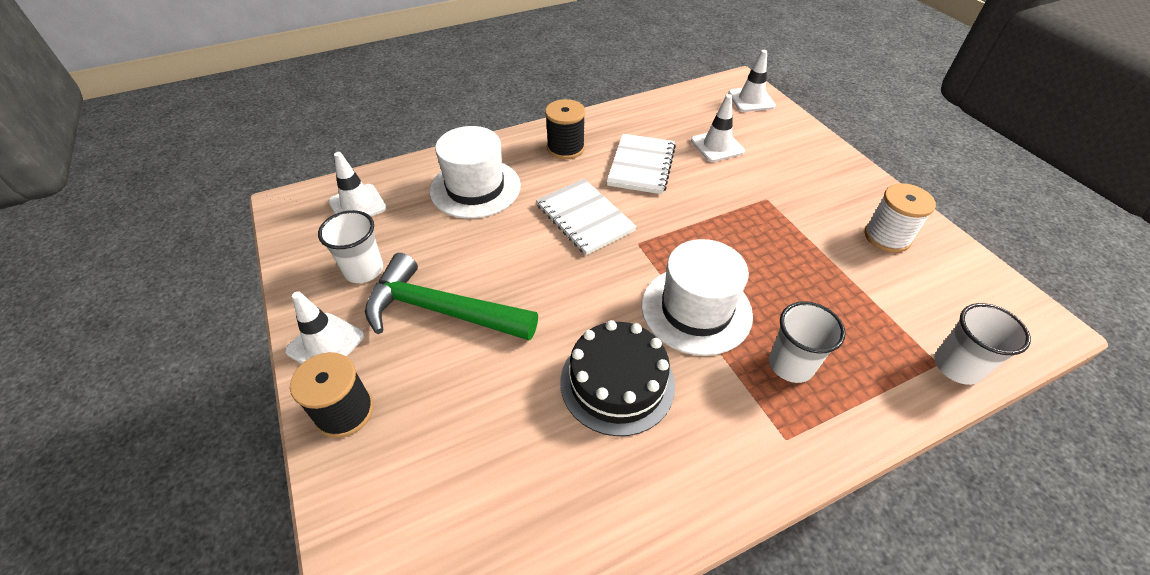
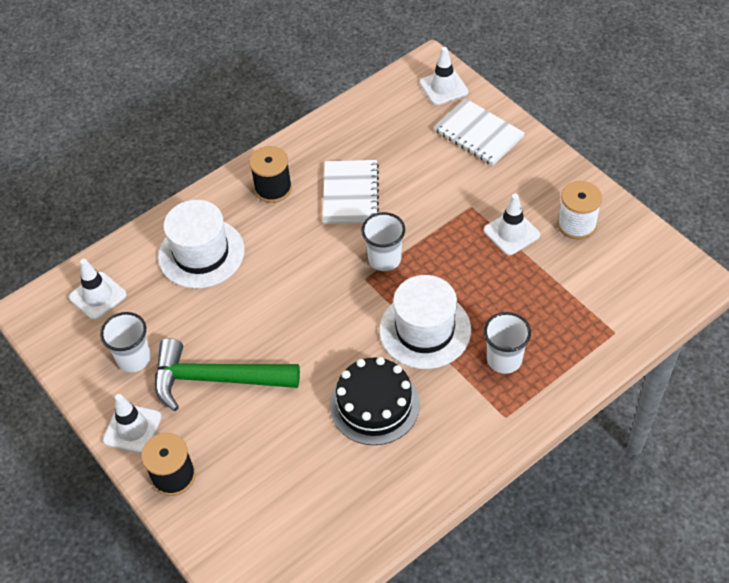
camera: 10 degrees left, 5 degrees up
white notebook [536,179,637,255] -> white notebook moved to [434,99,525,166]
white traffic cone [691,94,745,162] -> white traffic cone moved to [484,194,540,255]
white cup [934,303,1031,385] -> white cup moved to [361,212,405,271]

